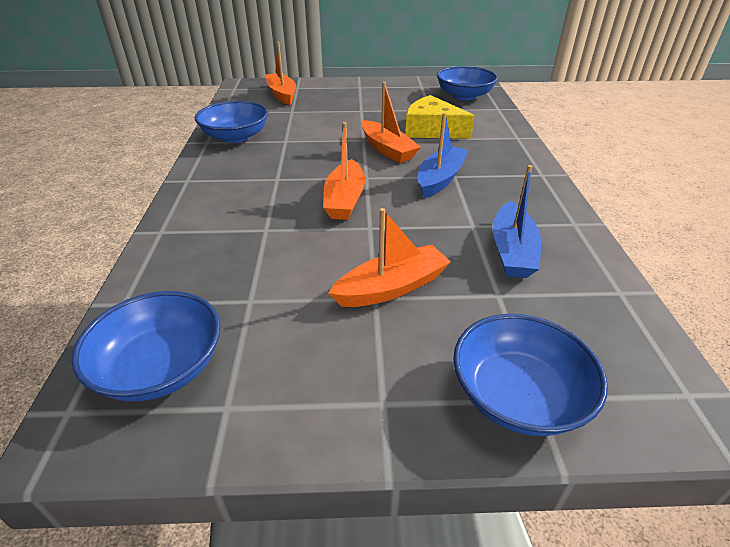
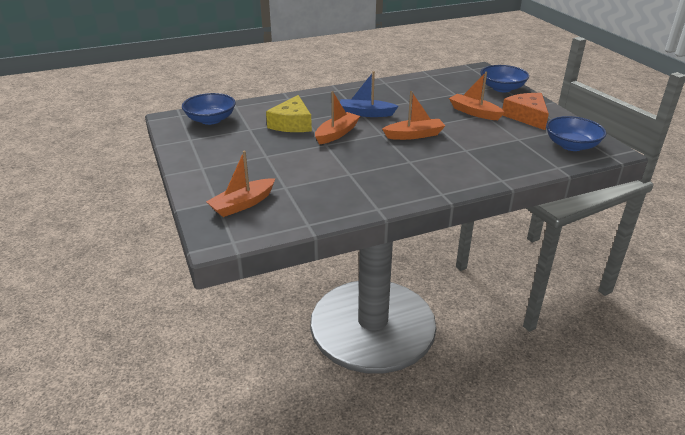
camera: 110 degrees left, 5 degrees down
blue bowl [195,101,268,143] -> none
blue boat [492,165,541,278] -> none
none -> orange cheese [502,93,549,130]

